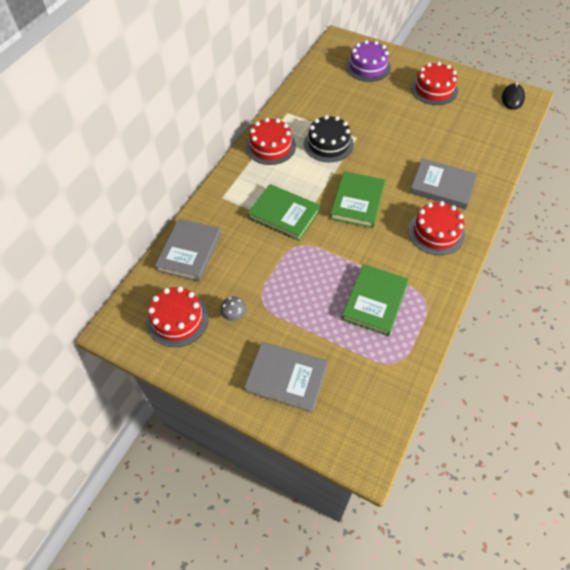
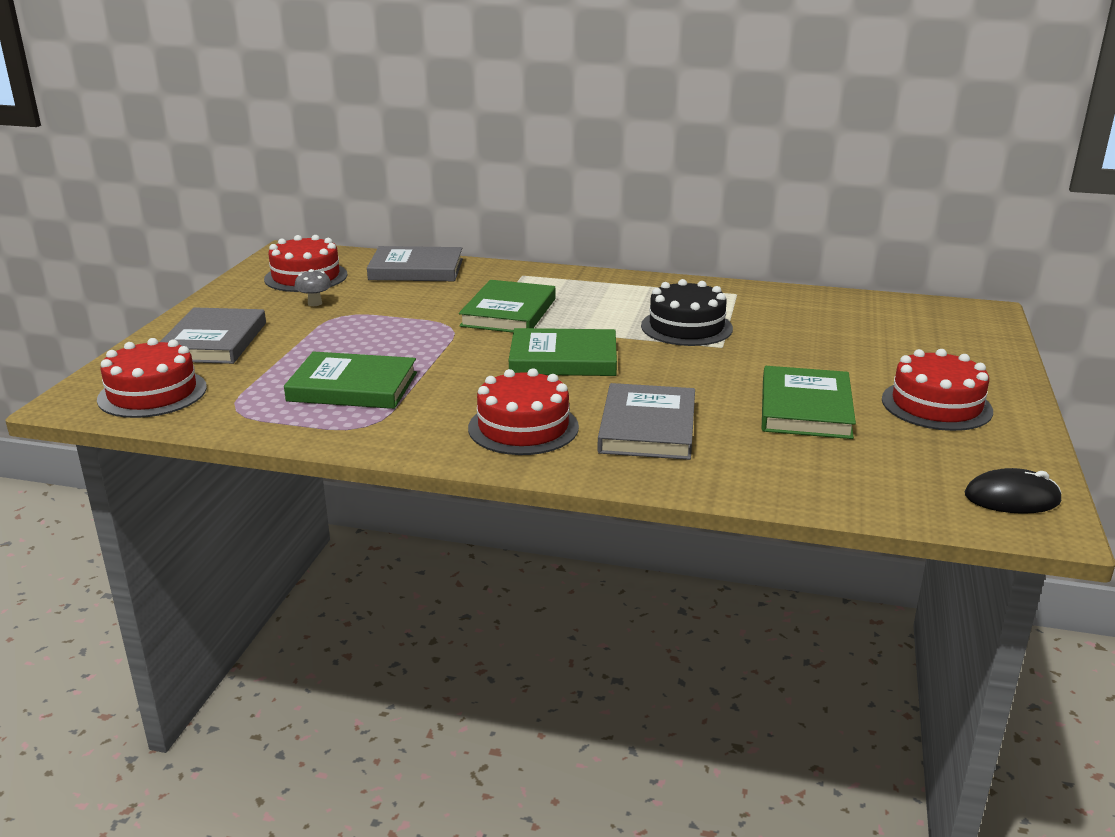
camera: 75 degrees right, 30 degrees down
red cake [246,118,296,165] -> red cake moved to [97,338,207,418]
purple cake [346,40,391,82] -> none
none -> green book [762,366,856,439]

